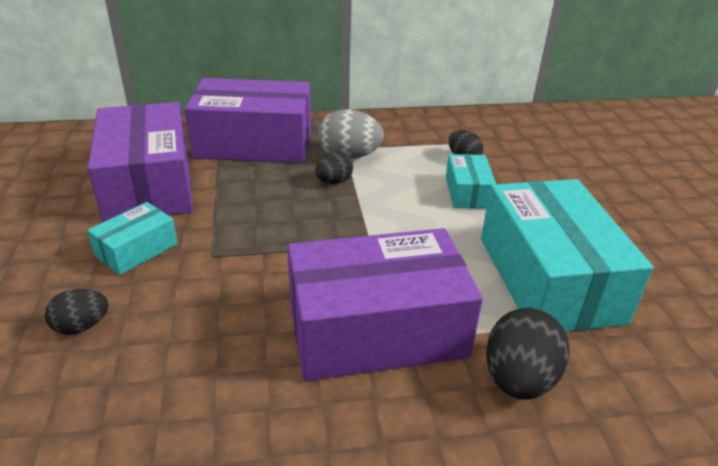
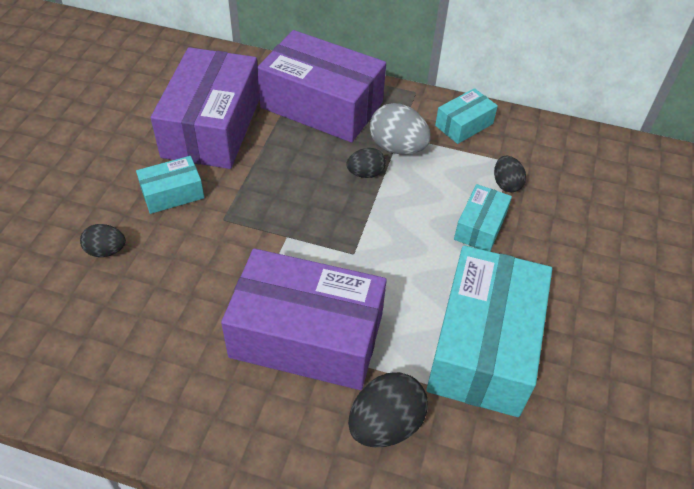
camera: 25 degrees right, 15 degrees up
none -> turquoise box [435,88,498,144]

